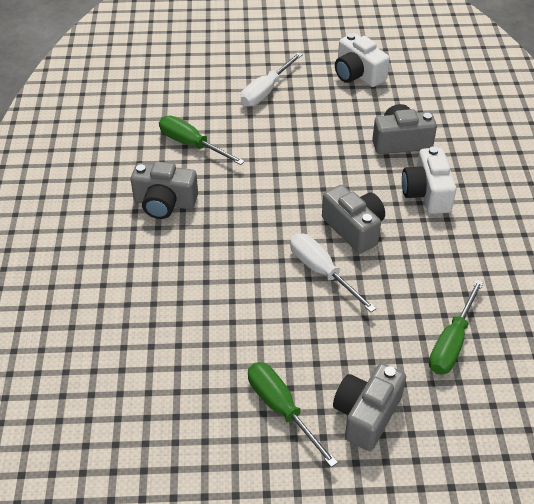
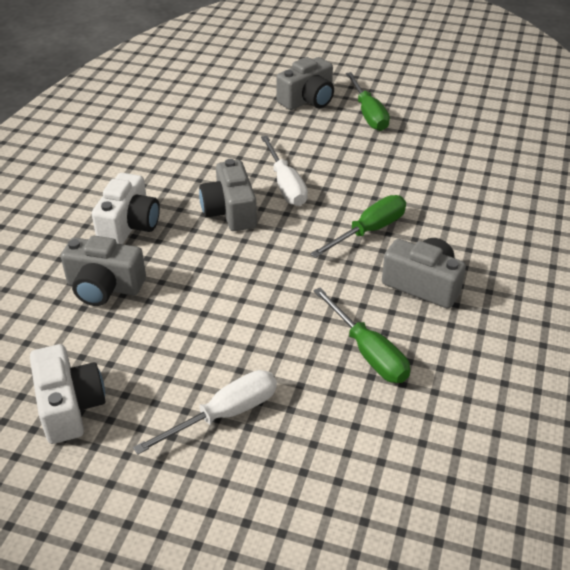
camera: 160 degrees left, 5 degrees down
green screwdriver [429,279,484,375] -> green screwdriver moved to [310,195,406,258]

